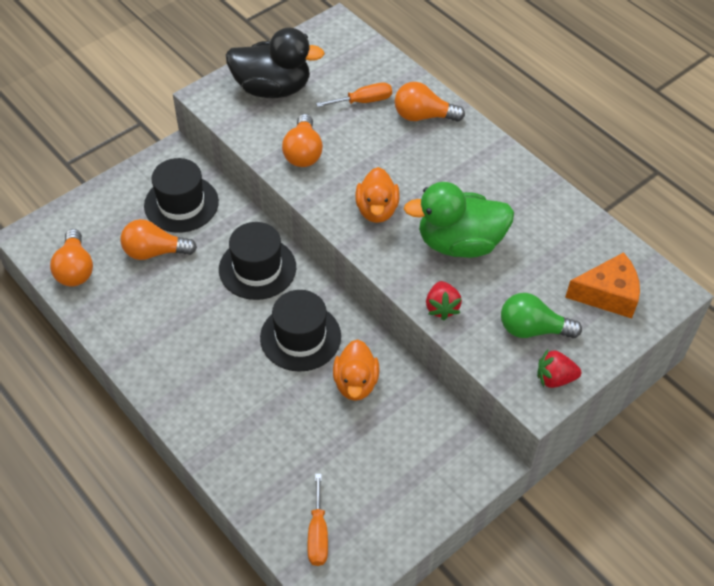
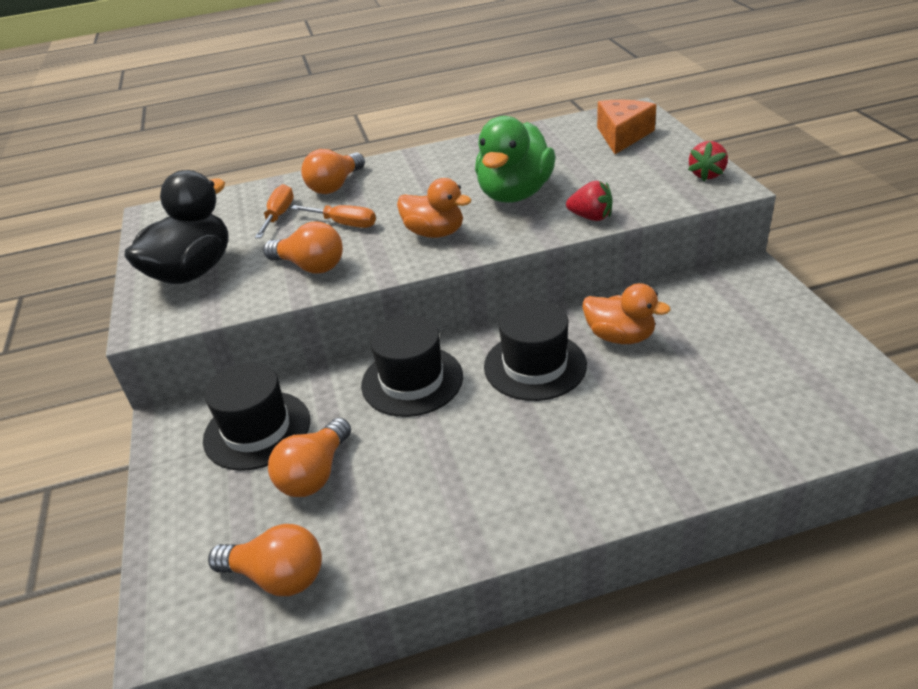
camera: 60 degrees left, 15 degrees down
orange screwdriver [307,474,328,566] -> orange screwdriver moved to [291,205,376,228]
green light bulb [501,293,582,338] -> none

